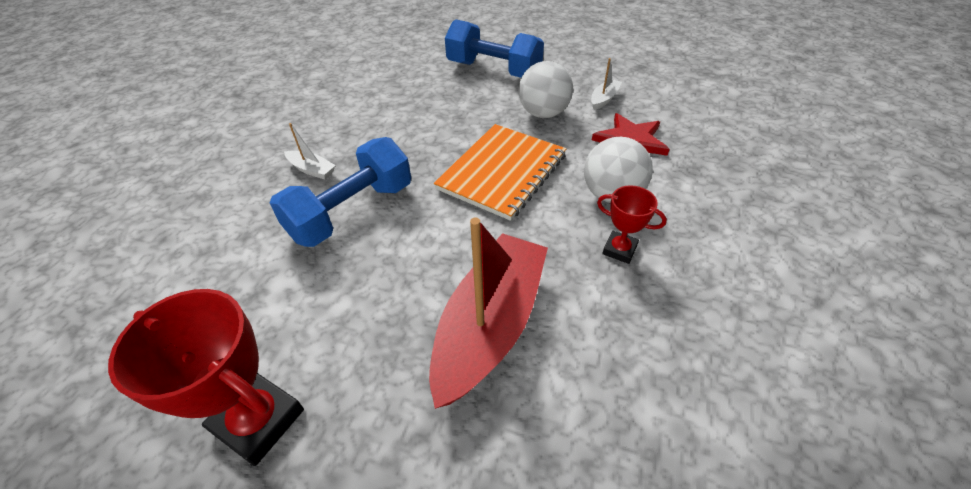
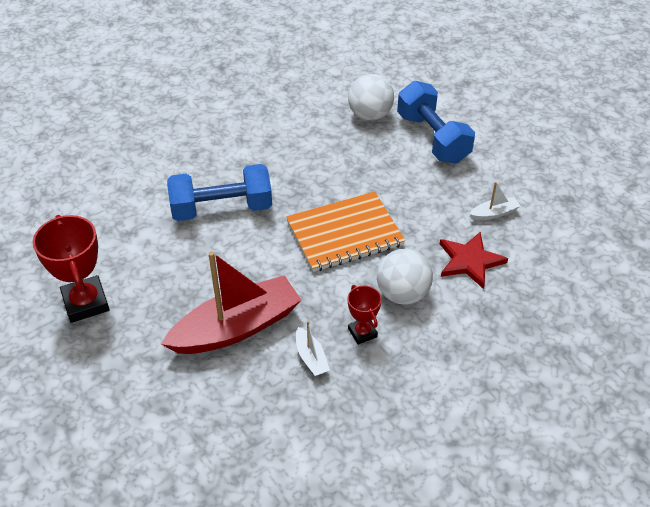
camera: 35 degrees right, 0 degrees up
white boat [284,123,336,180] -> white boat moved to [296,321,330,376]
white ball [518,61,573,118] -> white ball moved to [348,74,394,121]

